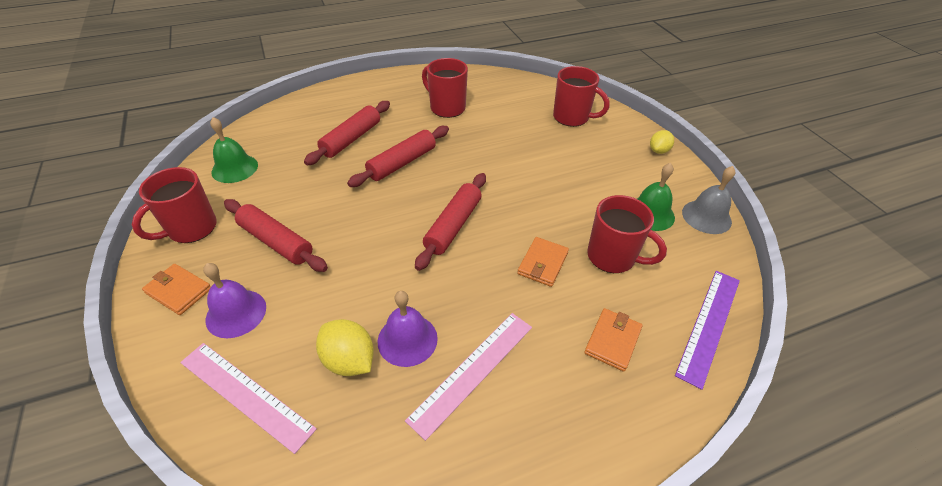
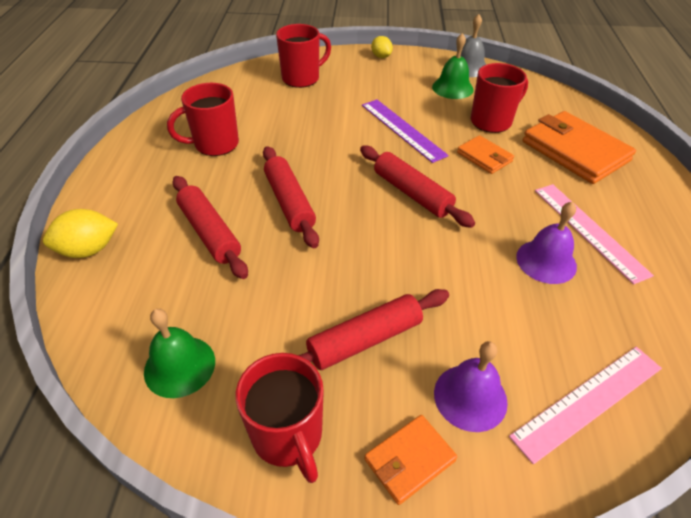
camera: 65 degrees left, 0 degrees up
yellow lemon [316,319,374,376] -> yellow lemon moved to [43,209,118,258]
orange wallet [584,308,642,372] -> orange wallet [523,111,636,184], size x1.92
purple ruler [675,271,740,390] -> purple ruler moved to [362,99,449,163]

